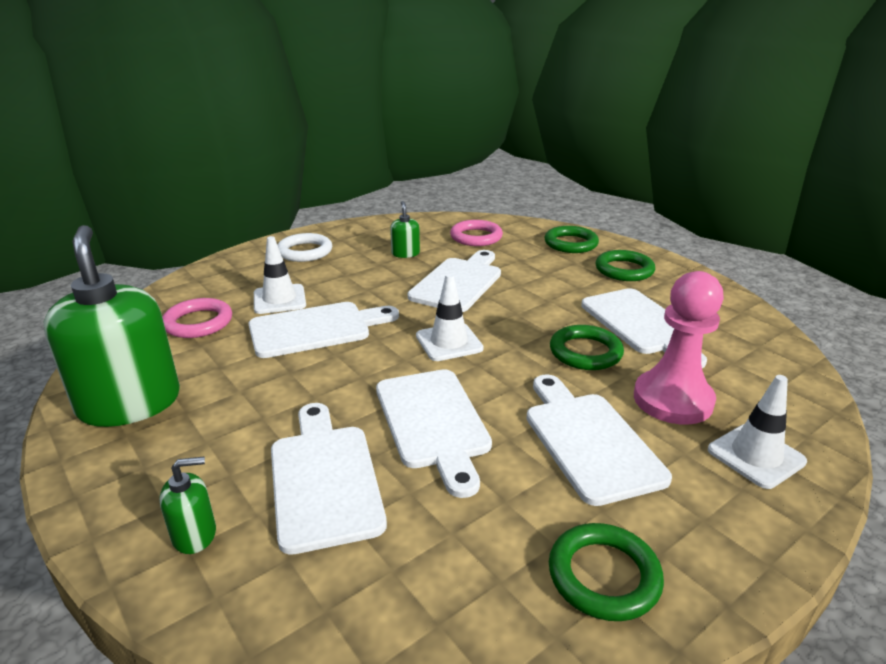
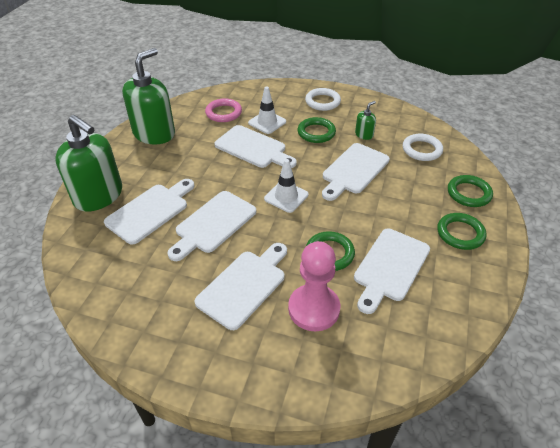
camera: 55 degrees right, 15 degrees up
green soap dispenser [159,456,216,554] -> green soap dispenser [55,115,122,212], size x2.33
white cutting board [408,250,501,312] -> white cutting board turned 135 degrees clockwise [322,143,390,201]
pink ring [450,220,503,246] -> white ring [403,134,443,161]
green ring [549,523,664,621] -> green ring moved to [298,117,336,143]
white traffic cone [708,375,807,489] -> none

